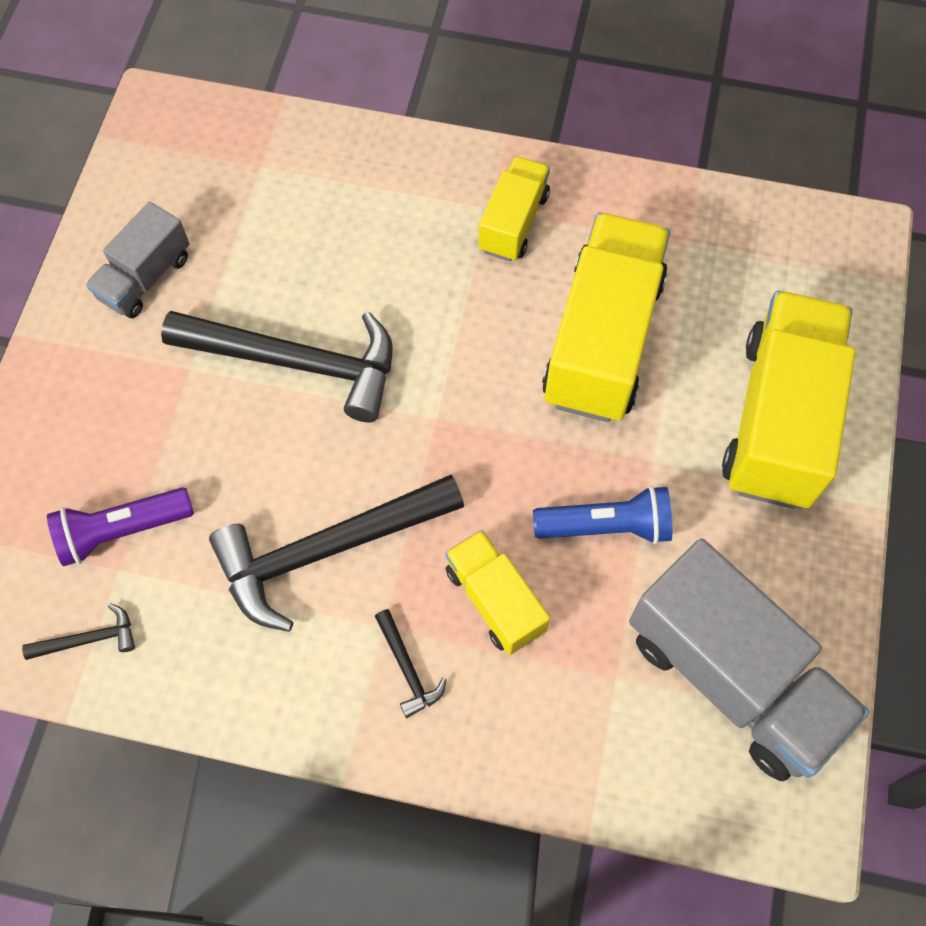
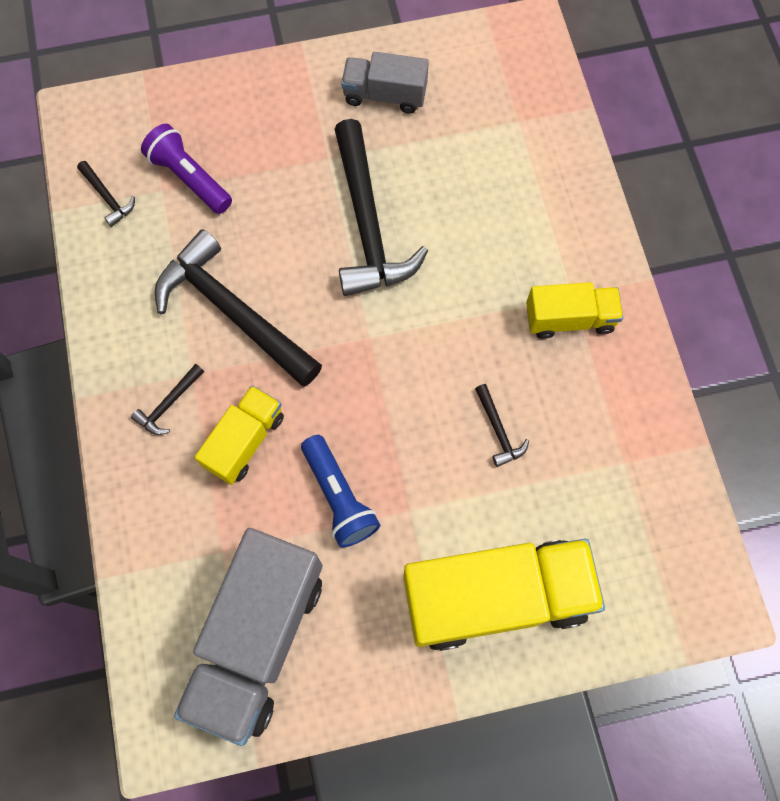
camera: 65 degrees right, 5 degrees up
yellow truck [542,213,670,422] -> black hammer [475,384,529,467]

